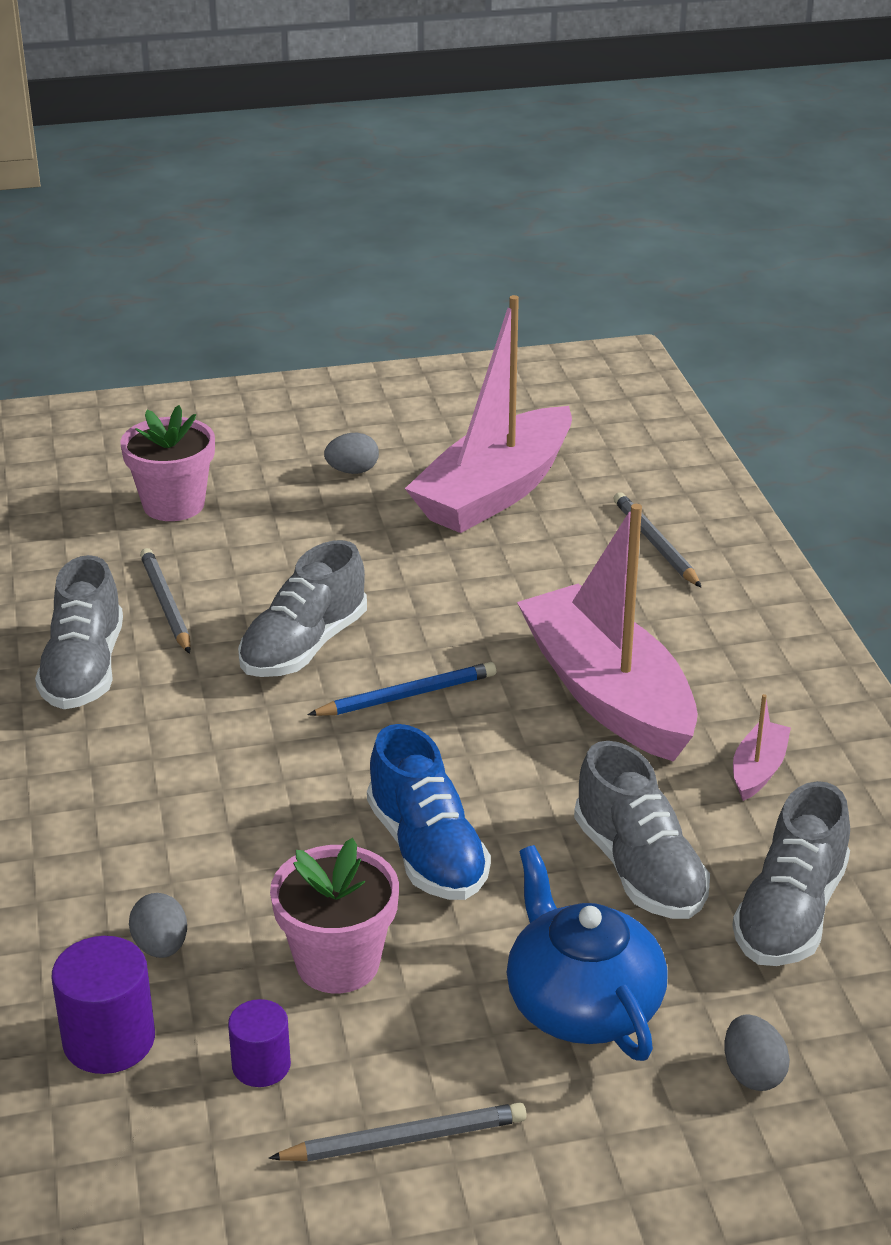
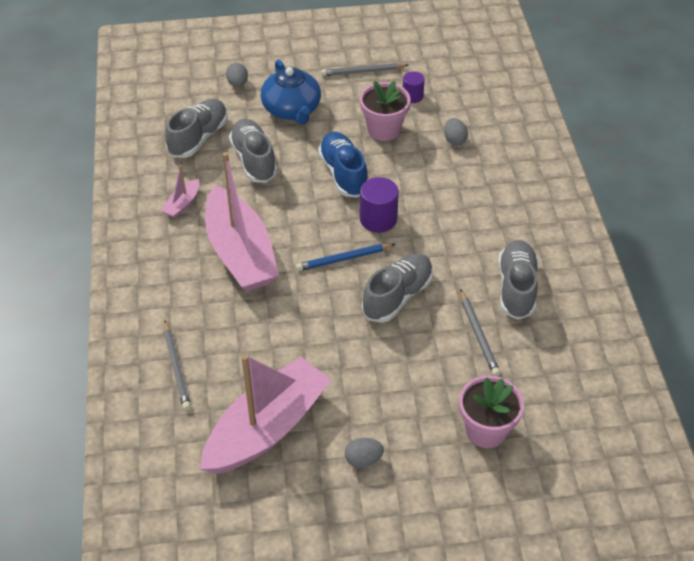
camera: 175 degrees left, 15 degrees up
purple cylinder [52,936,155,1074] -> purple cylinder moved to [360,177,399,233]

